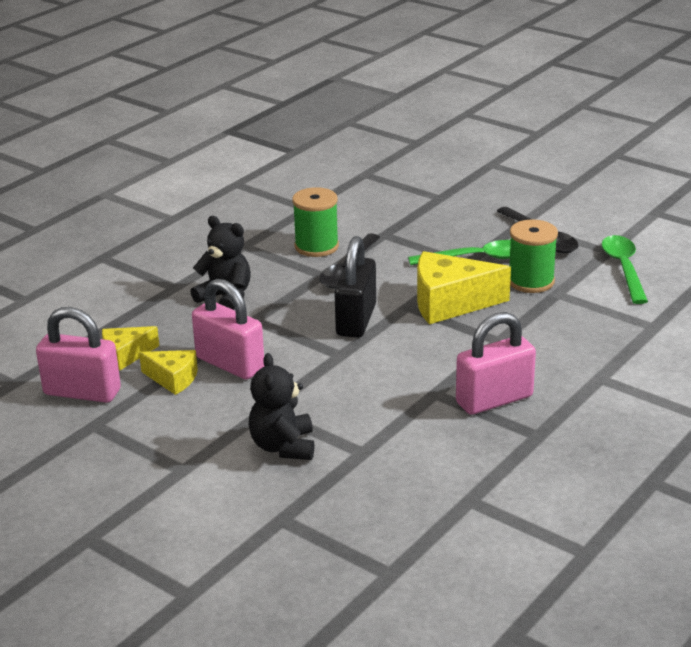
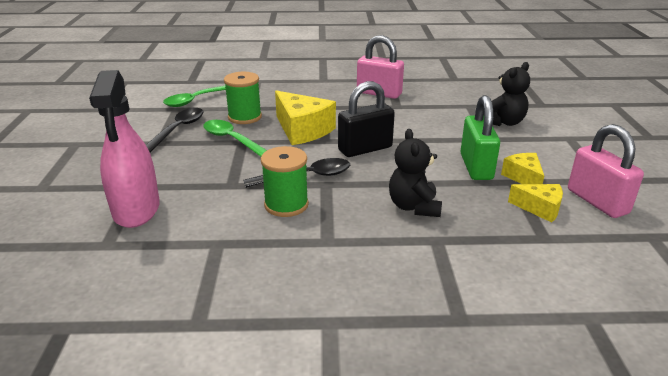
camera: 130 degrees left, 0 degrees up
pink padlock [192,279,264,379] -> green padlock [460,95,500,180]
none -> pink spray bottle [89,70,160,228]

